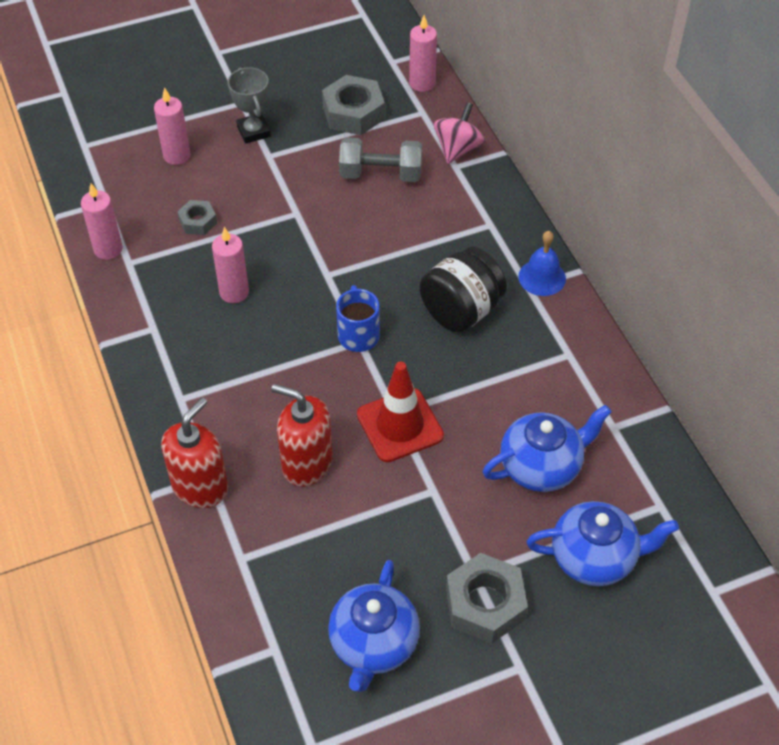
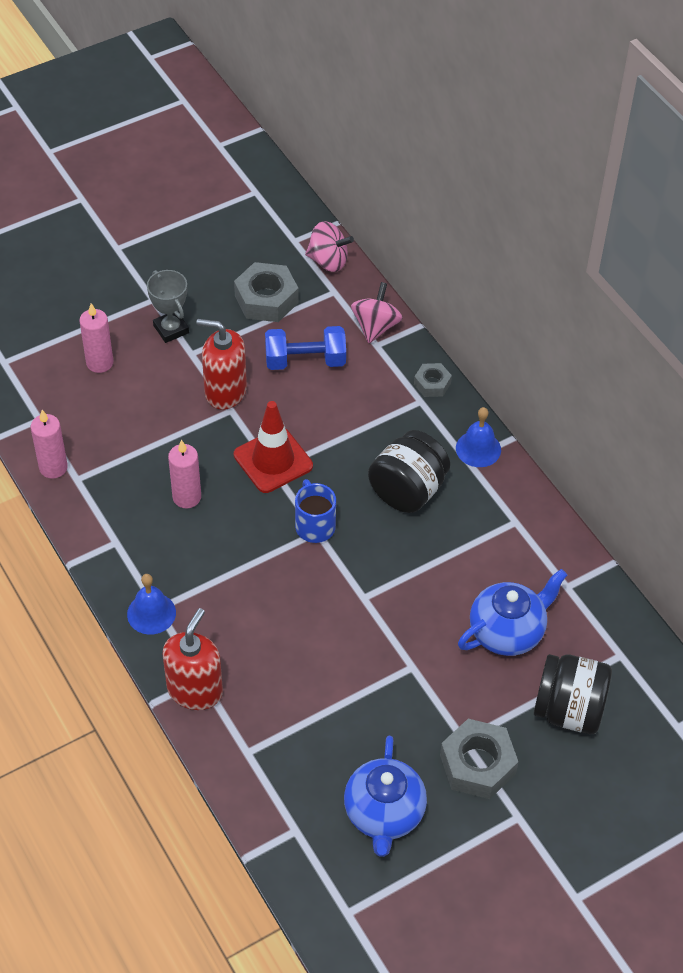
camera: 10 degrees left, 0 degrees up
grey nut [177,200,217,235] -> grey nut moved to [414,363,452,397]
red soap dispenser [271,384,333,487] -> red soap dispenser moved to [196,319,247,410]
grey dumbbell [339,137,422,182] -> blue dumbbell [265,326,346,370]
red traffic cone [357,362,444,462] -> red traffic cone moved to [234,401,313,493]
pink candle [409,15,437,92] -> pink spinning top [305,221,354,272]
blue teapot [527,501,679,586] -> black jar [534,654,612,734]
none -> blue bell [127,574,176,635]

